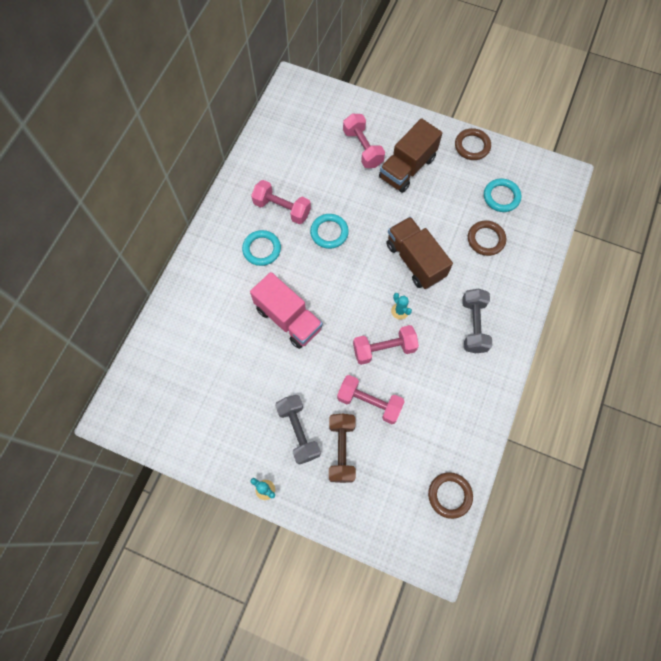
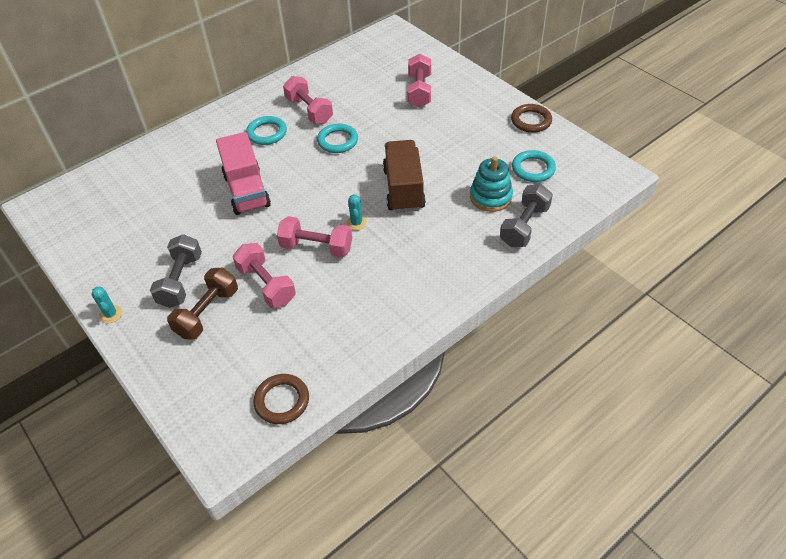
camera: 30 degrees right, 20 degrees down
brown truck [379,118,442,193] -> none
grey dumbbell [462,289,492,354] -> grey dumbbell moved to [500,184,553,247]
brown ring [468,220,506,256] -> turquoise stacking toy [470,156,513,212]

